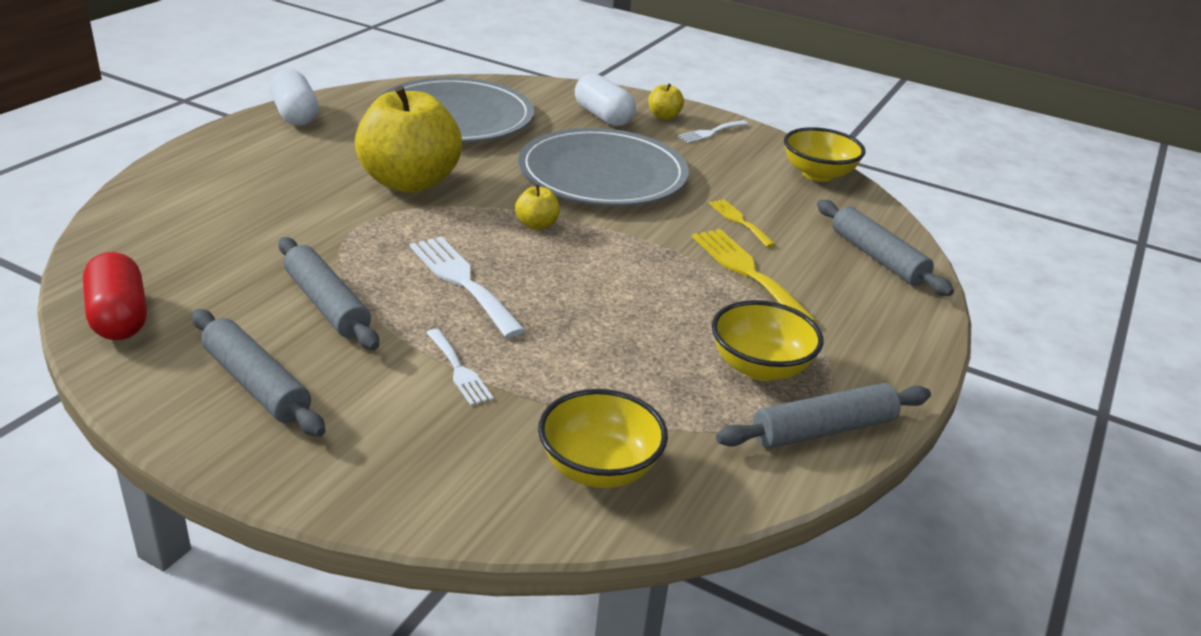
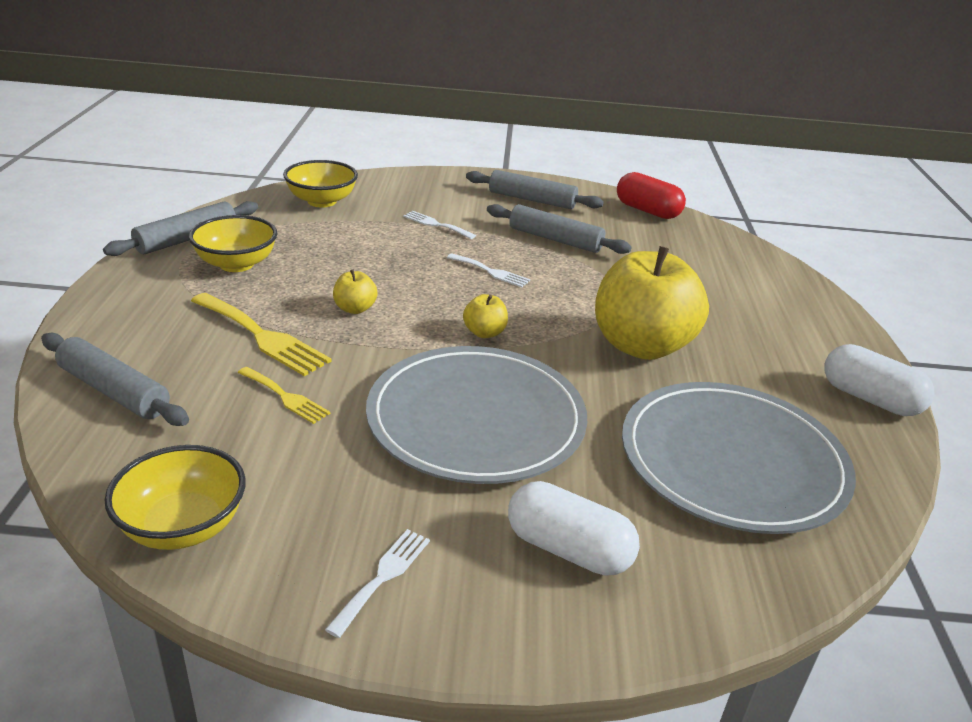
camera: 155 degrees right, 0 degrees up
white fork [410,236,526,338] -> white fork [447,253,530,287], size x0.58
yellow apple [648,84,684,120] -> yellow apple moved to [333,270,377,314]

